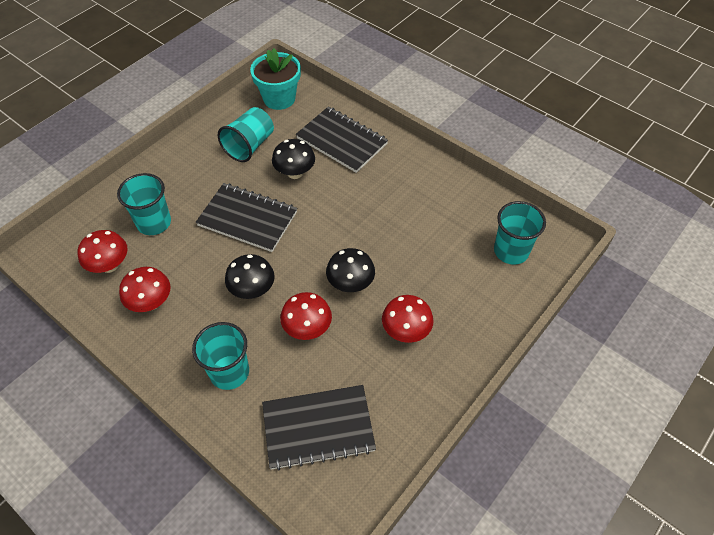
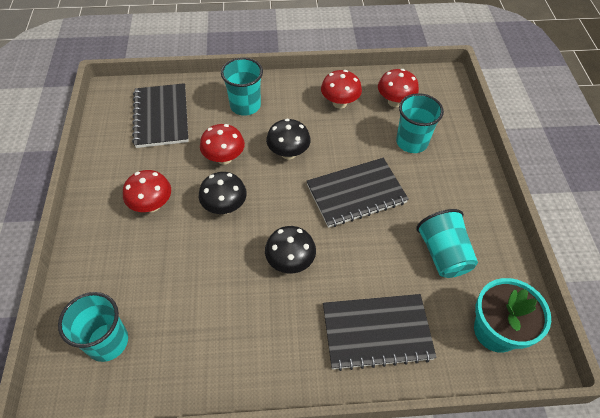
camera: 135 degrees right, 0 degrees up
black notebook [262,385,376,471] -> black notebook turned 45 degrees counterclockwise [132,83,189,148]
black mushroom [272,139,315,179] -> black mushroom moved to [265,226,316,273]

